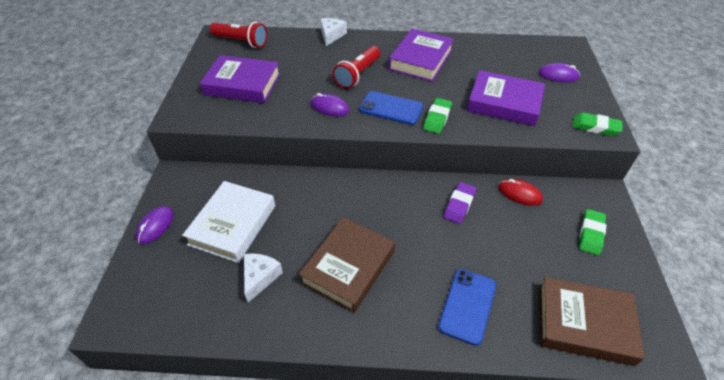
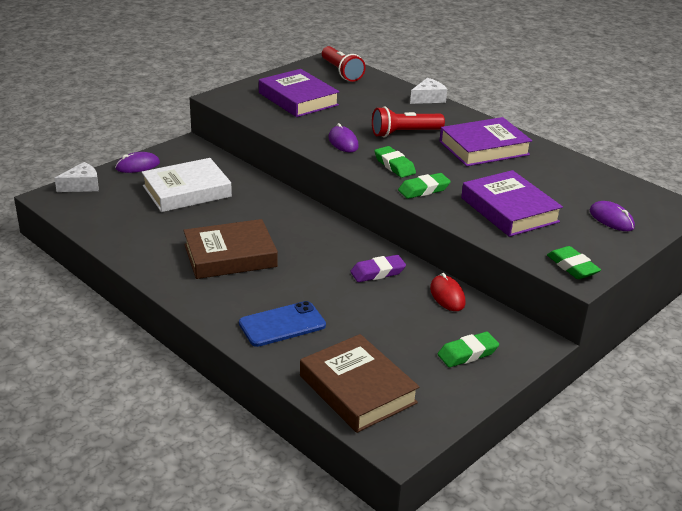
camera: 40 degrees right, 15 degrees down
white cheese [244,253,283,303] -> white cheese moved to [55,162,99,192]
blue phone [359,91,423,125] -> green eraser [374,146,416,178]

